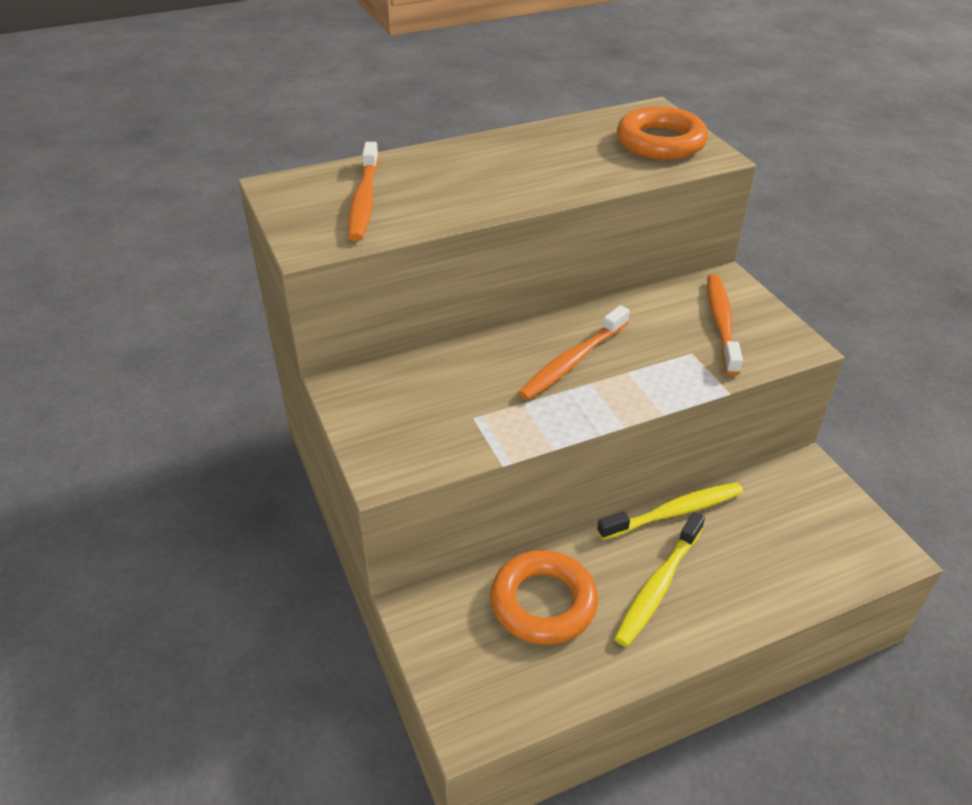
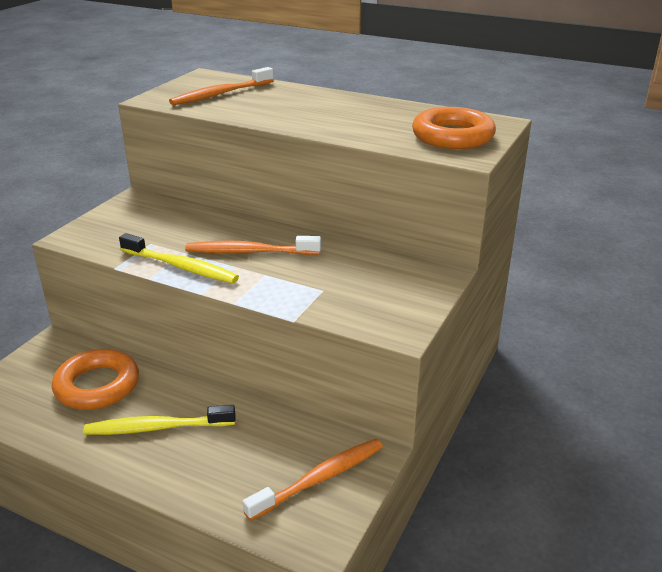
camera: 50 degrees right, 10 degrees down
yellow toothbrush [597,482,743,540] -> yellow toothbrush moved to [119,233,239,283]
orange toothbrush [707,274,743,376] -> orange toothbrush moved to [243,439,383,521]

